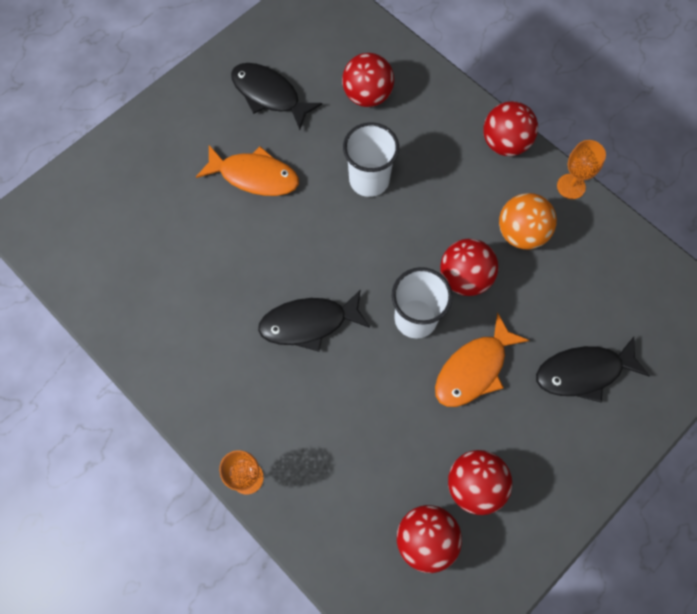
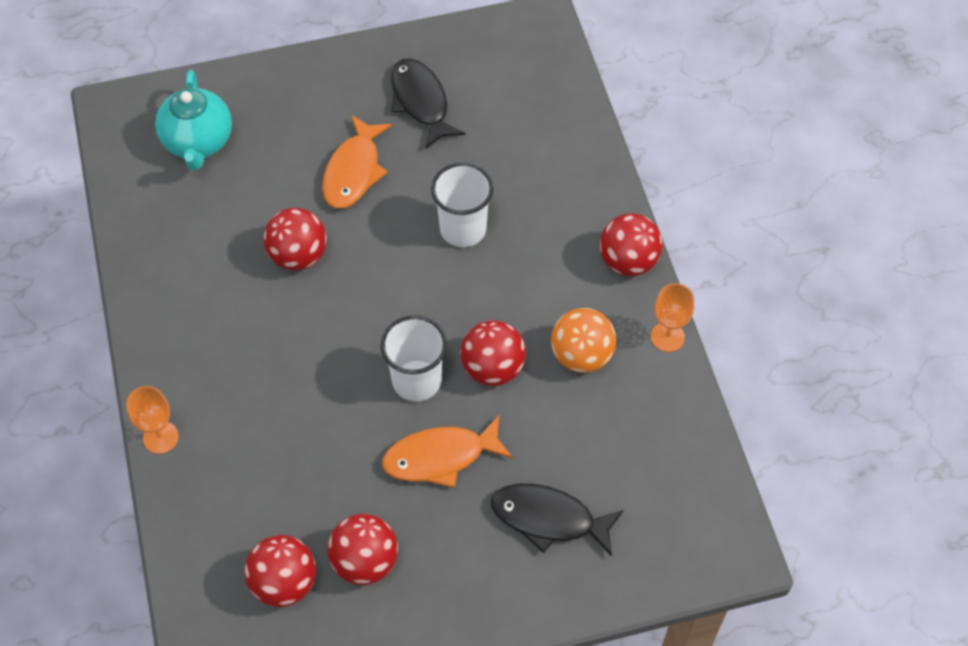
camera: 30 degrees right, 10 degrees down
orange fish [196,145,299,196] -> orange fish turned 60 degrees clockwise [322,115,392,209]
black fish [258,289,370,352] -> none
red ball [342,53,394,107] -> red ball moved to [264,208,327,270]
none -> turquoise teapot [155,70,232,171]

